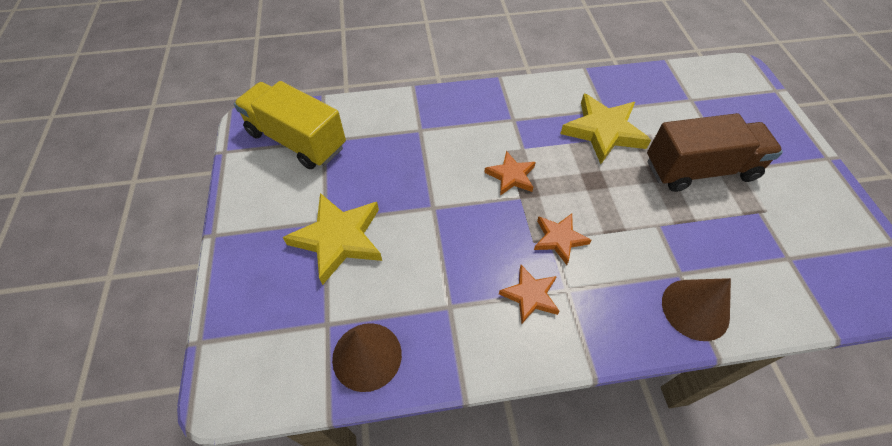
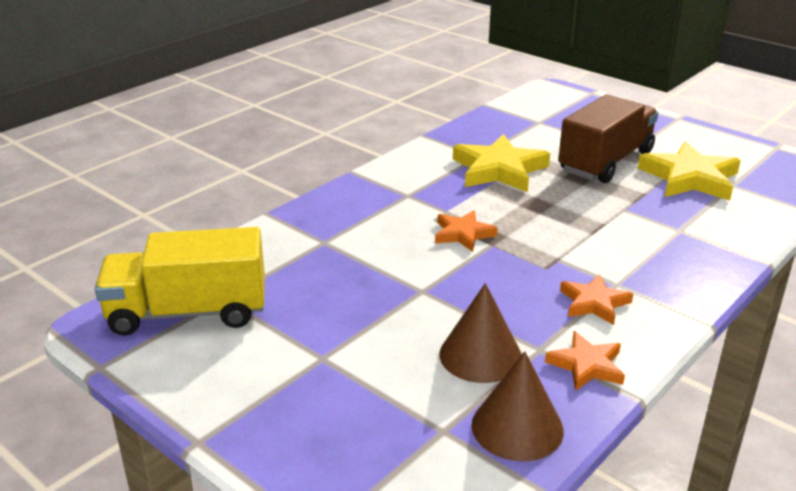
camera: 40 degrees left, 25 degrees down
yellow star [283,193,382,285] -> yellow star moved to [638,141,741,201]
orange star [534,214,591,265] -> orange star moved to [545,331,625,391]
brown cone [662,278,731,341] -> brown cone moved to [439,283,522,383]

